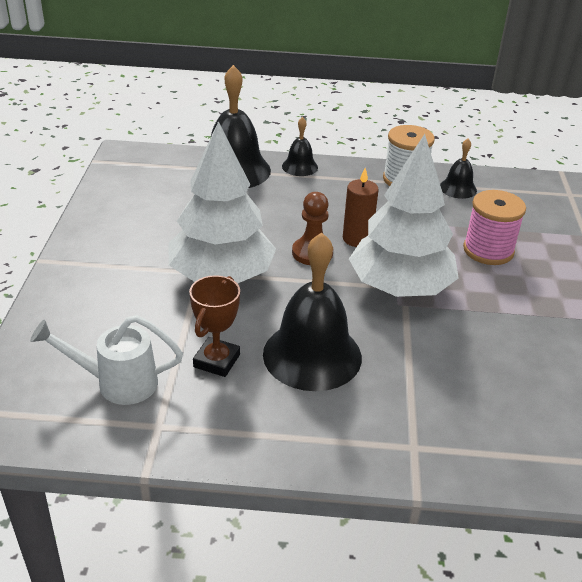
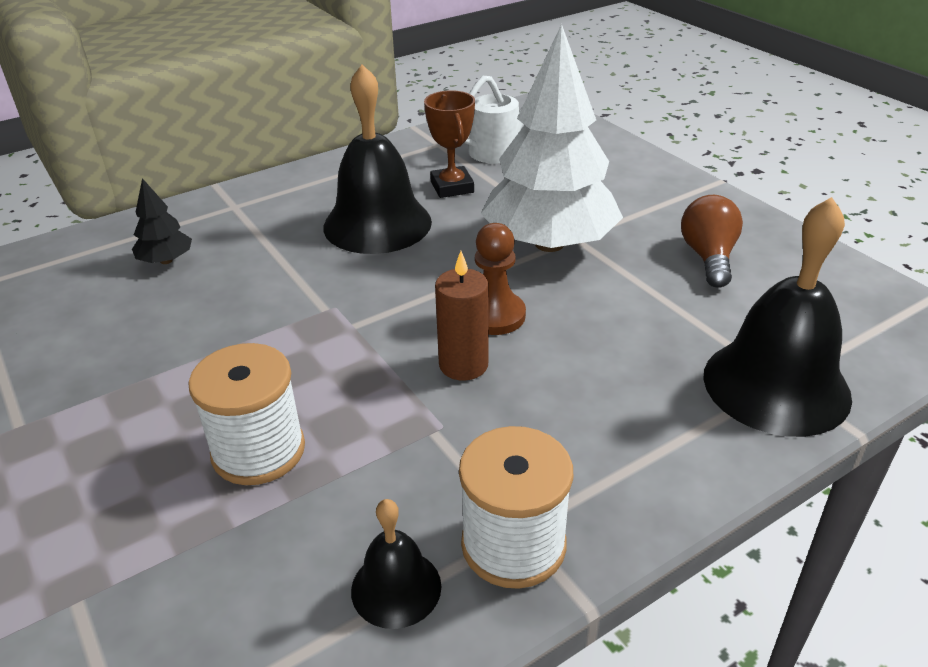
camera: 145 degrees right, 0 degrees up
black bell [282,117,318,176] -> none
white tree [349,134,459,297] -> none
pink spool [463,190,526,265] -> white spool [189,343,305,485]
none -> black tree [132,178,192,264]
none -> brown light bulb [681,195,743,288]

